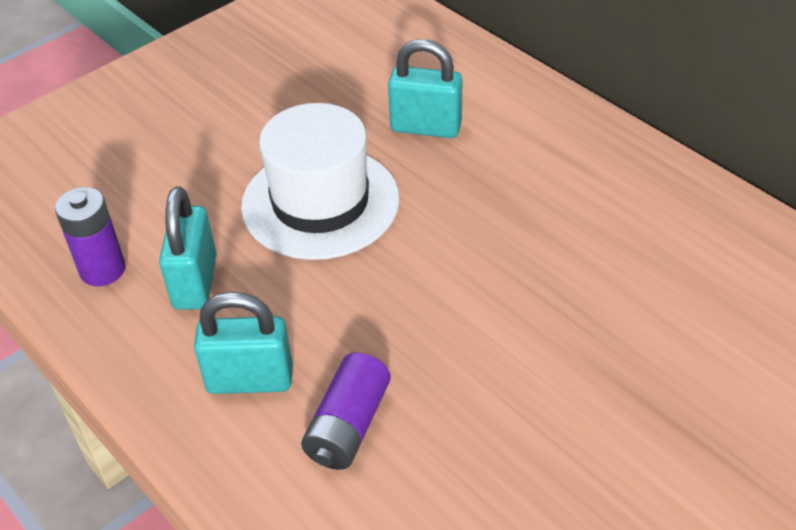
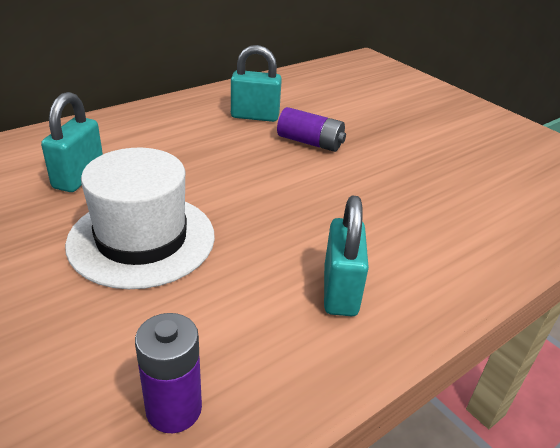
camera: 90 degrees left, 10 degrees down
turquoise padlock [159,186,217,310] -> turquoise padlock moved to [231,45,282,122]
purple battery [301,352,391,470] -> purple battery moved to [277,107,346,152]

